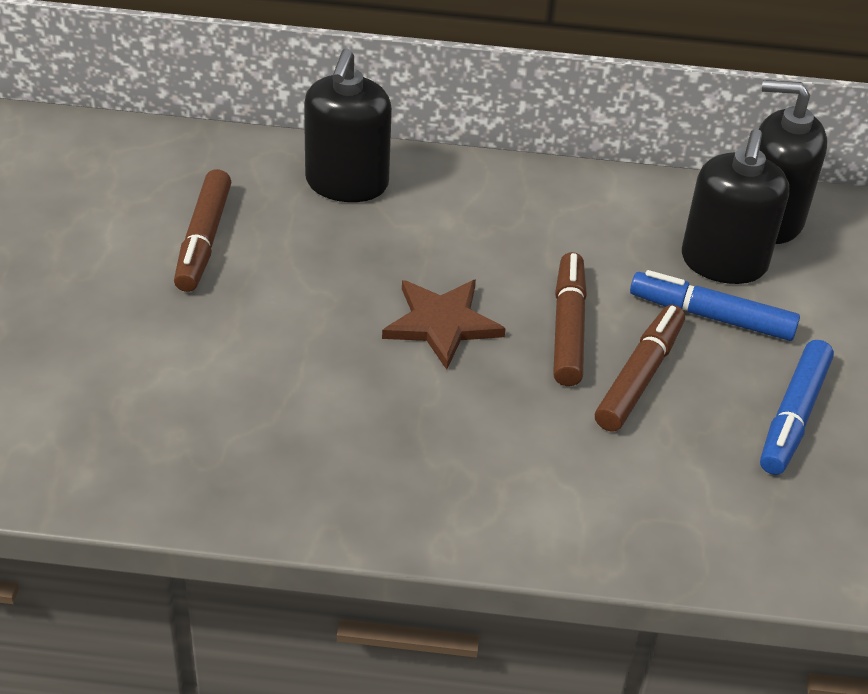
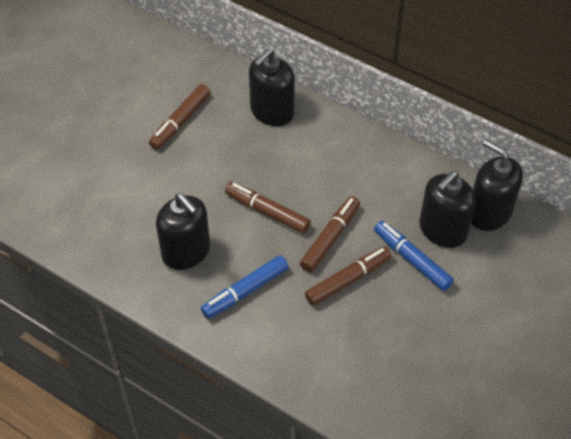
camera: 30 degrees right, 10 degrees up
brown star [382,280,506,370] -> brown marker [225,182,311,234]
blue marker [760,340,834,475] -> blue marker moved to [201,255,288,318]
none -> black soap dispenser [156,193,210,270]

